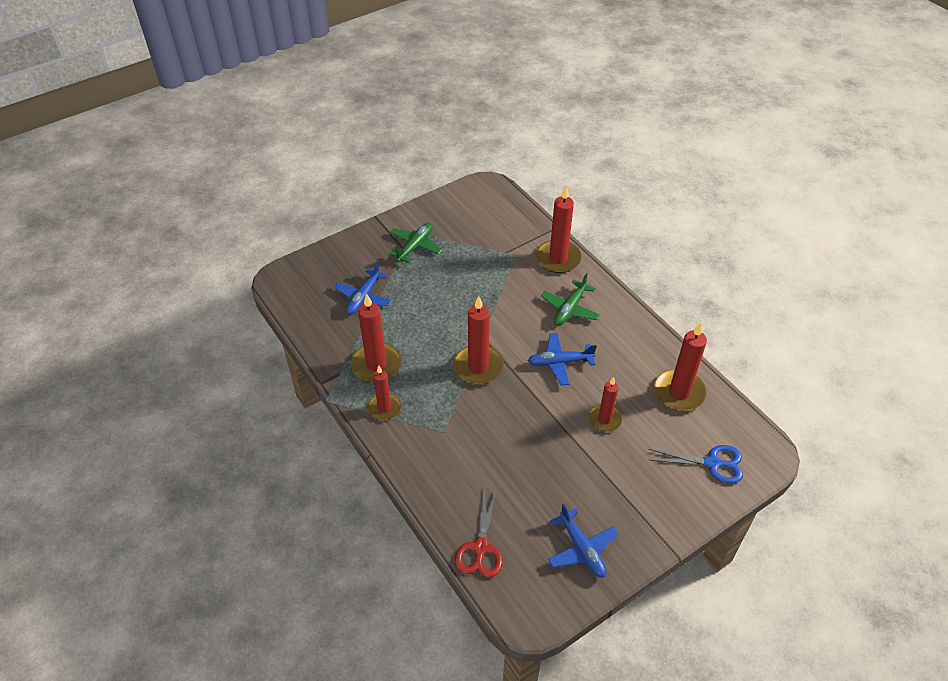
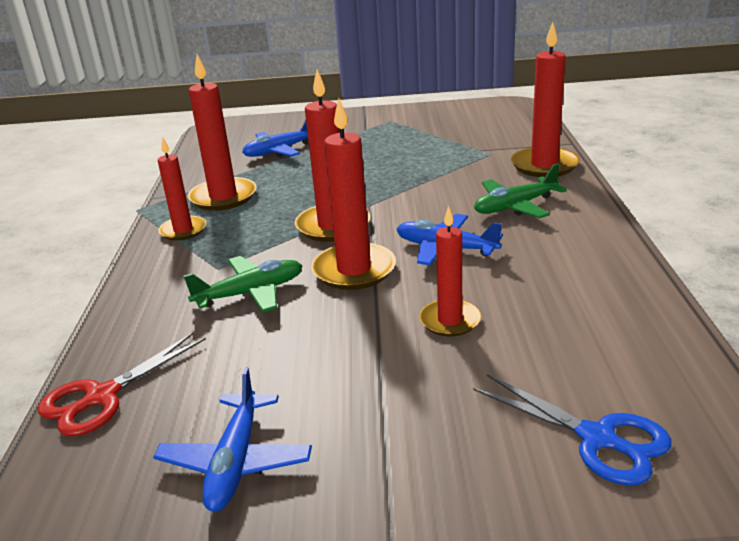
camera: 35 degrees right, 20 degrees down
green plane [389,223,442,263] -> green plane moved to [184,256,302,312]
red candle [654,322,707,411] -> red candle moved to [311,98,396,290]

